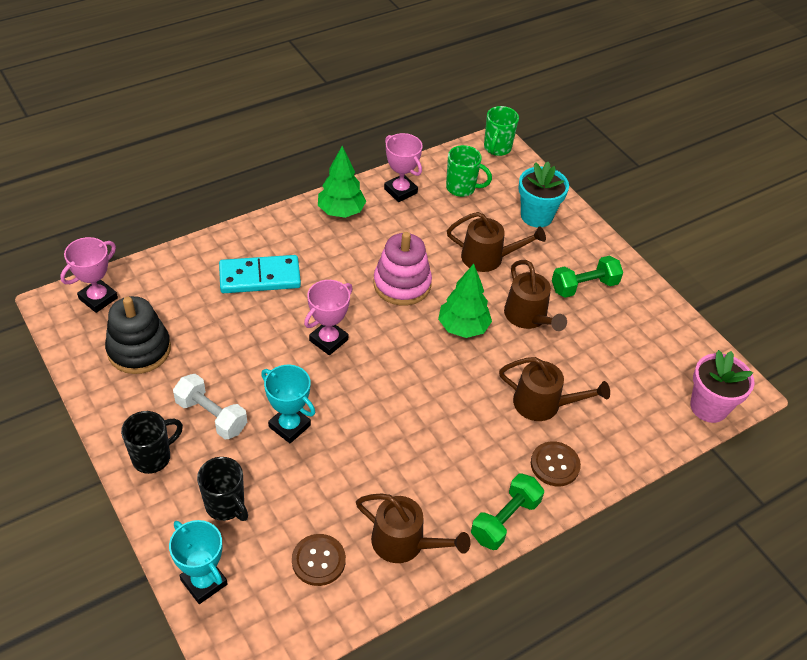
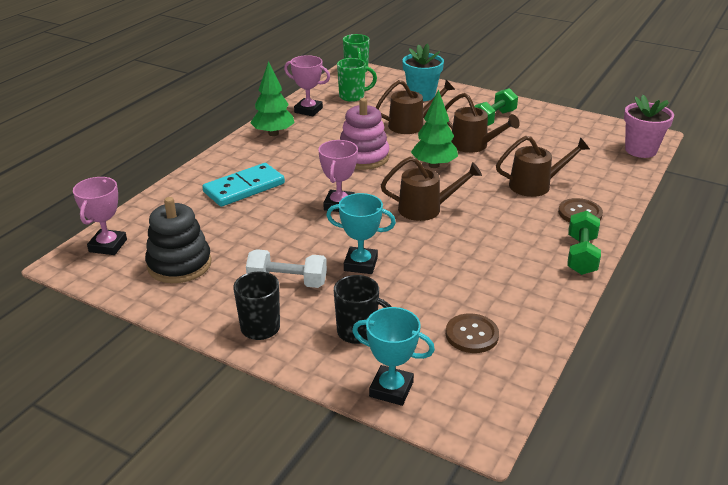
camera: 25 degrees left, 15 degrees down
brown watering can [356,494,471,563] -> brown watering can moved to [381,157,482,221]

